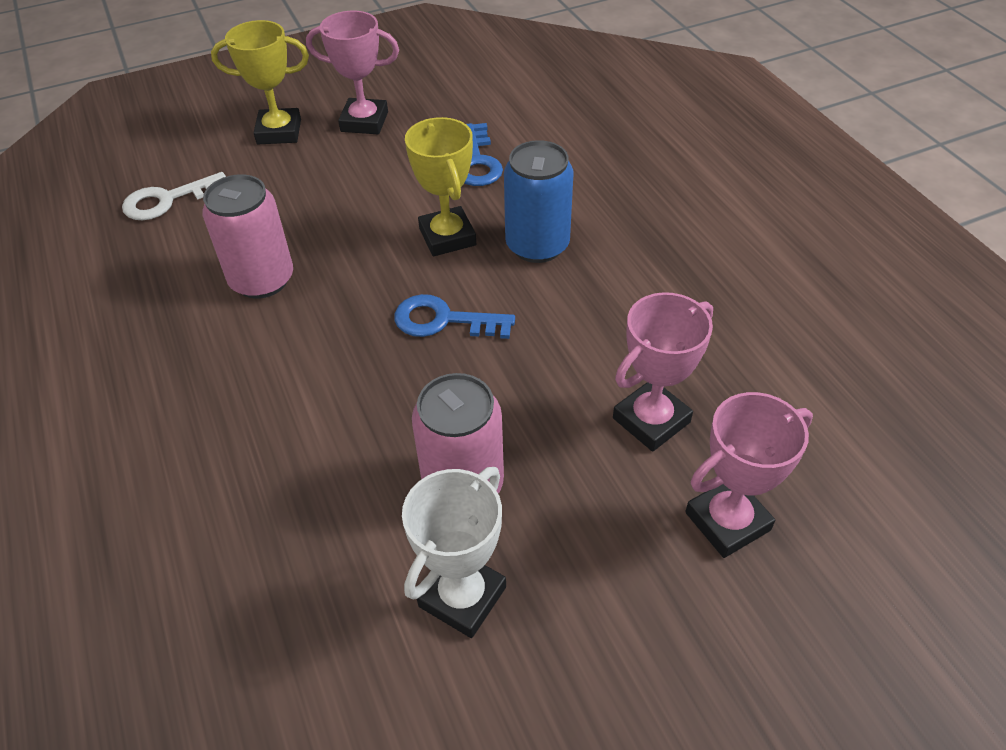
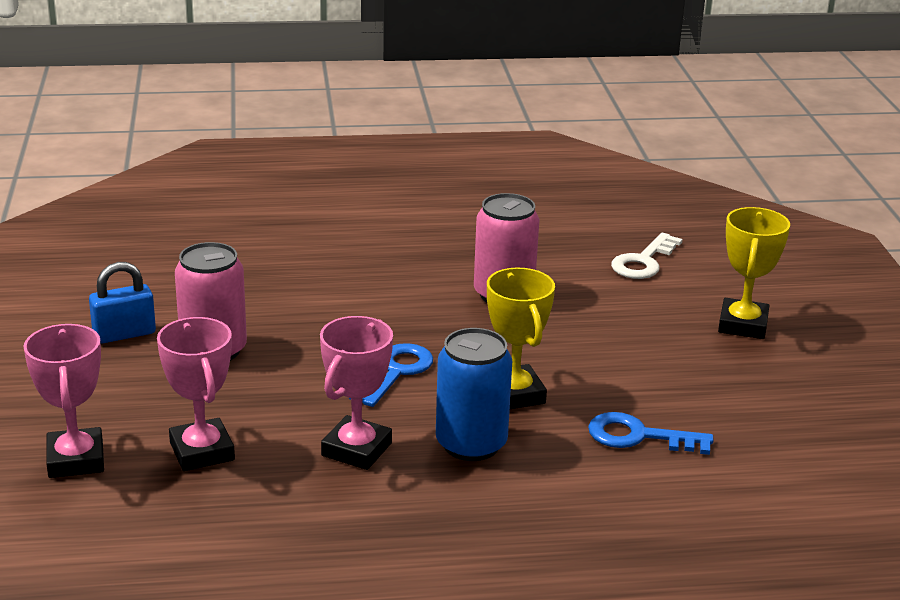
camera: 105 degrees right, 20 degrees down
white key [122,172,226,220] -> white key turned 135 degrees counterclockwise [611,233,683,279]
pink trophy [306,11,399,134] -> pink trophy moved to [320,316,393,470]
white trophy [402,467,506,638] -> blue padlock [89,262,156,344]
yellow trophy [405,117,476,256] -> yellow trophy turned 75 degrees clockwise [487,268,555,409]

